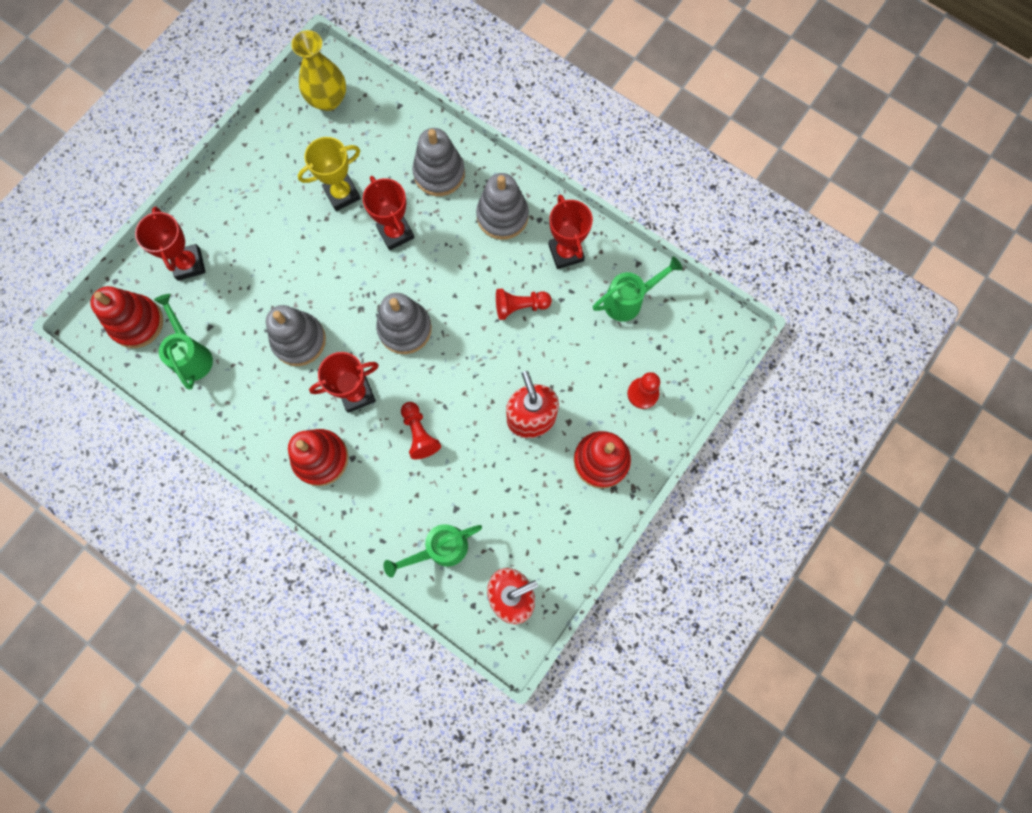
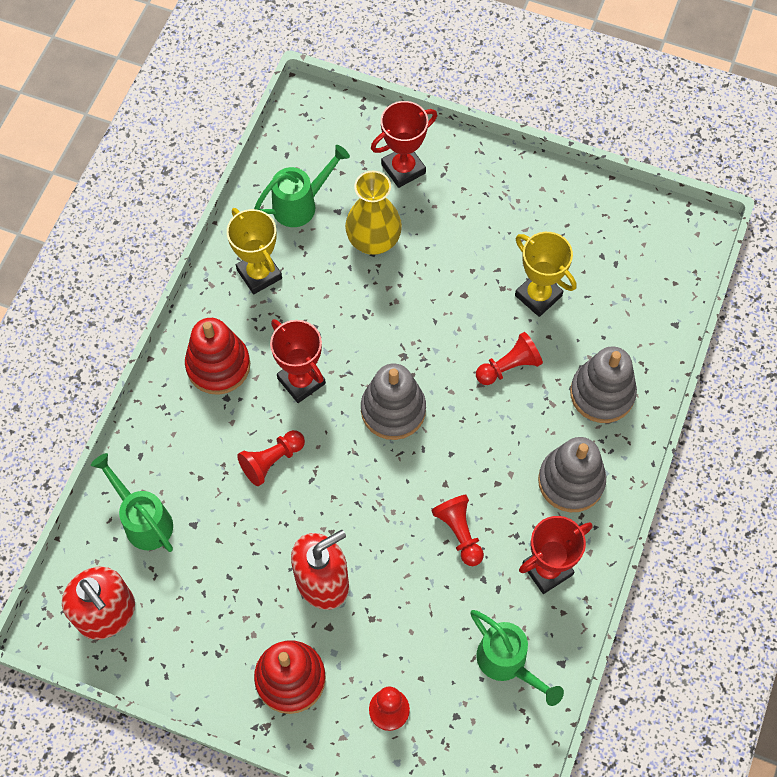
camera: 75 degrees right, 10 degrees down
red stacking toy [90,286,163,348] -> none
grey stacking toy [266,305,326,366] -> none
yellow vase [291,30,346,111] -> yellow vase moved to [345,171,402,255]
red trophy [363,176,414,250] -> red pawn [476,332,543,385]
none -> yellow trophy [227,208,282,294]

